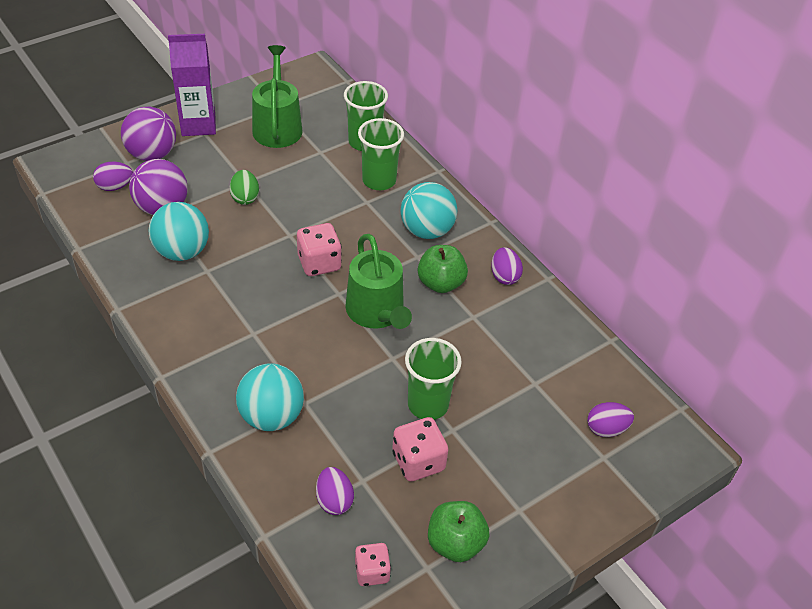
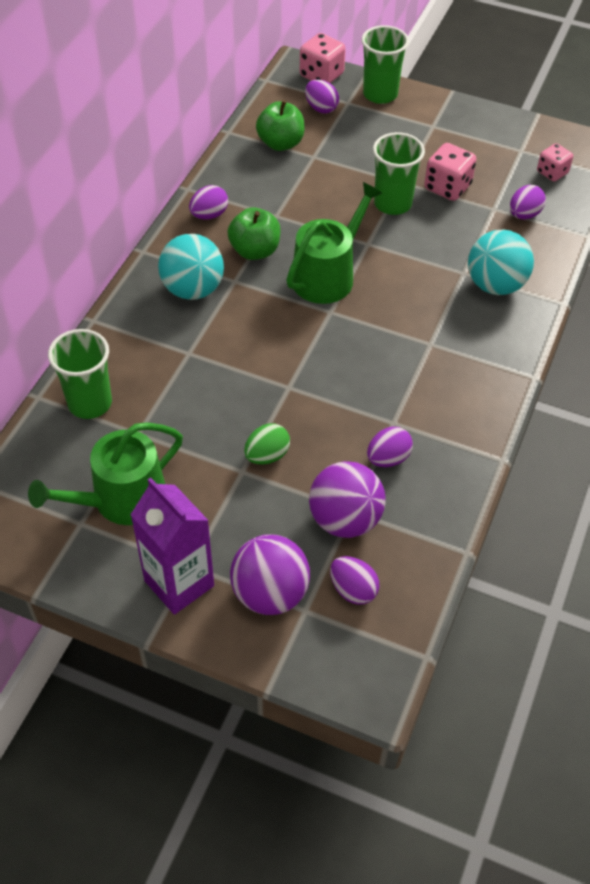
camera: 120 degrees left, 5 degrees up
turquoise ball [148,202,209,261] -> purple egg [367,427,413,467]
pink dice [297,223,342,276] -> pink dice moved to [300,33,346,83]
green cup [358,118,404,190] -> green cup moved to [362,25,409,104]
green apple [428,501,489,562] -> green apple moved to [256,100,305,151]

